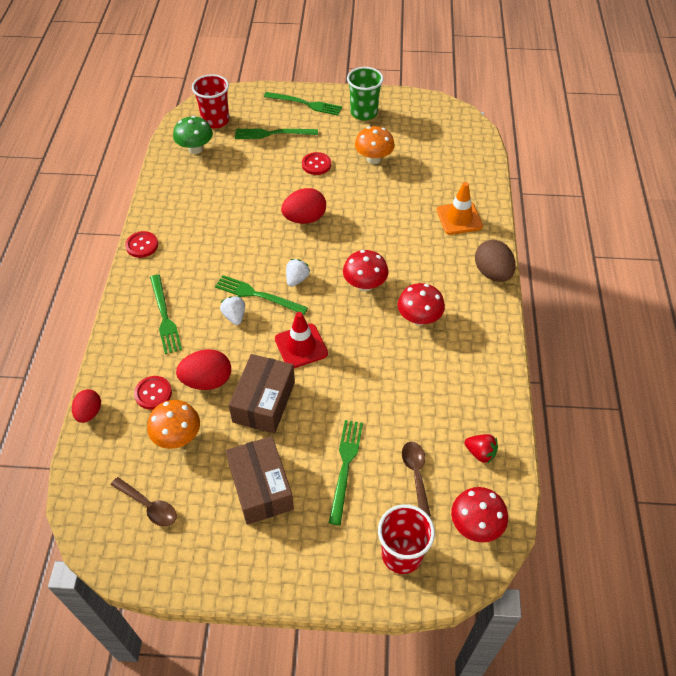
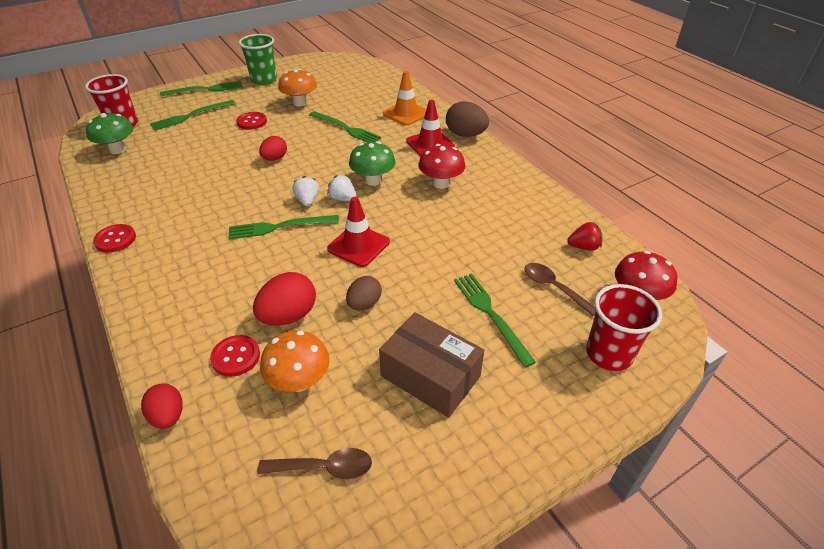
camera: 35 degrees left, 10 degrees down
green fork [150,274,182,354] -> green fork moved to [309,111,381,143]
white strawberry [220,296,245,325] -> white strawberry moved to [327,175,357,201]
brown box [229,354,295,434] -> brown egg [346,276,382,310]
red egg [281,188,326,224] -> red egg [259,136,287,161], size x0.65
red mushroom [343,250,389,292] -> green mushroom [349,142,396,186]
none -> red traffic cone [406,100,455,156]

